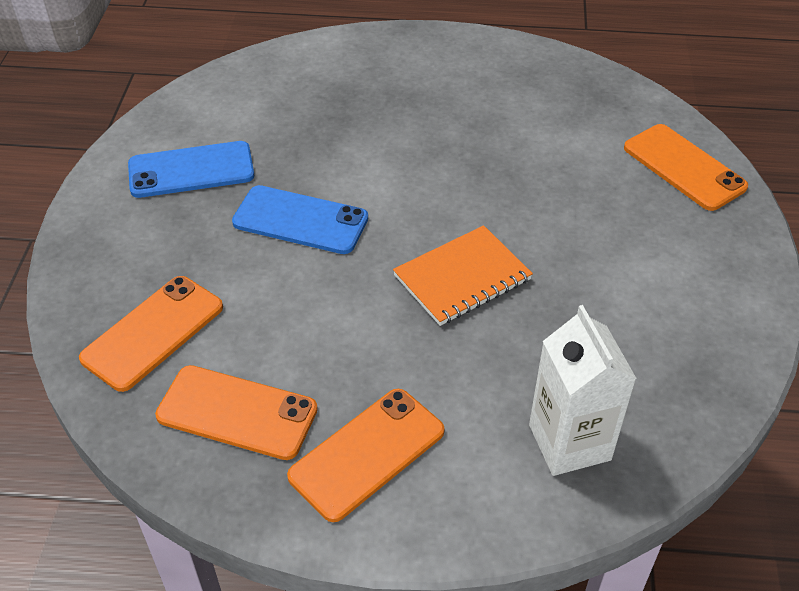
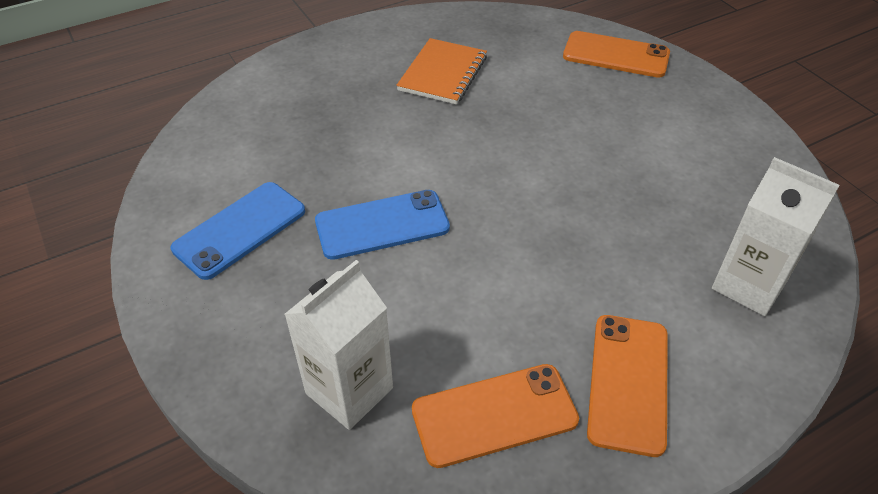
camera: 35 degrees left, 0 degrees up
orange phone [79,276,223,392] -> white carton [284,260,393,430]
orange notebook [393,225,533,326] -> orange notebook moved to [396,38,487,104]

